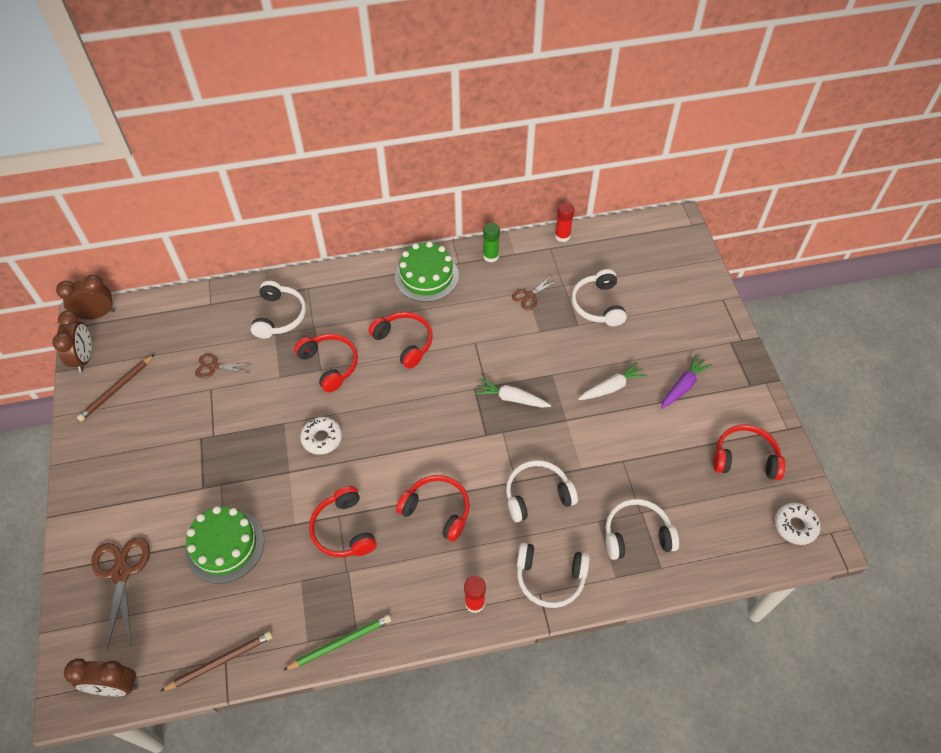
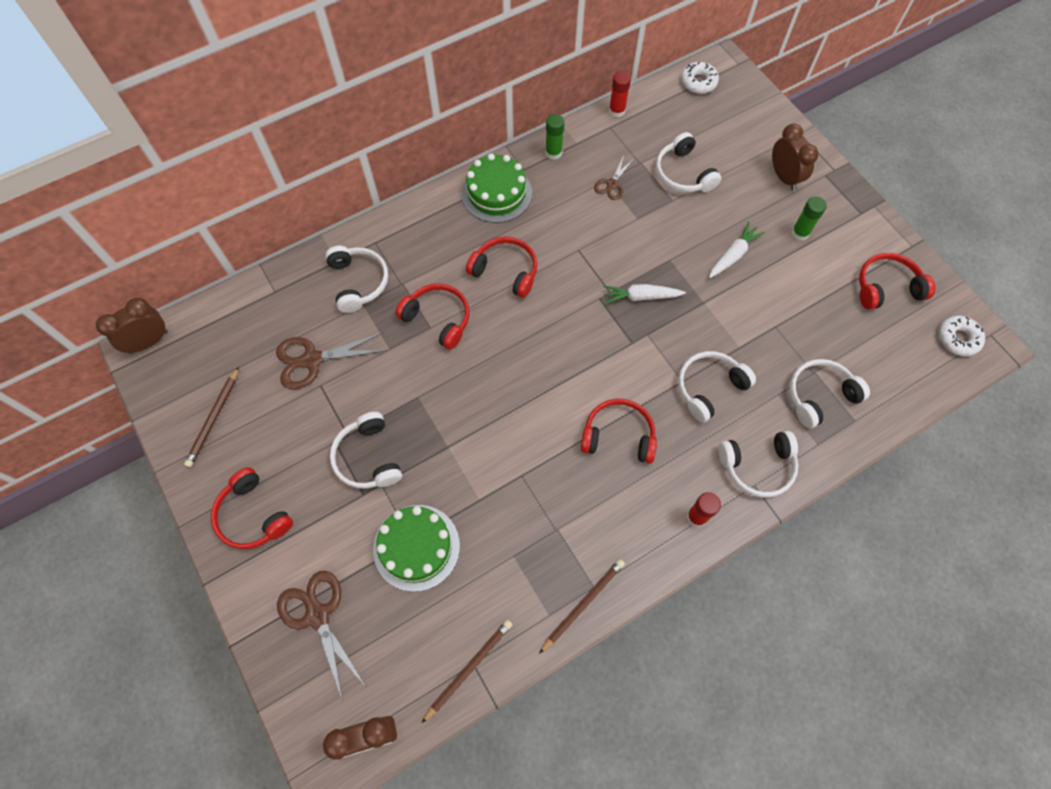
camera: 20 degrees left, 10 degrees up
brown clock [52,311,91,372] -> brown clock moved to [772,123,818,191]
brown scissors [195,354,252,378] -> brown scissors [276,332,388,389], size x1.74
green pencil [284,615,391,670] -> brown pencil [539,559,625,654]
white donut [300,417,342,455] -> white donut moved to [681,62,719,94]
red headphones [309,486,377,557] -> red headphones moved to [211,467,293,549]
purple carrot [661,355,712,409] -> green glue stick [791,196,827,241]
none -> white headphones [330,412,402,489]

